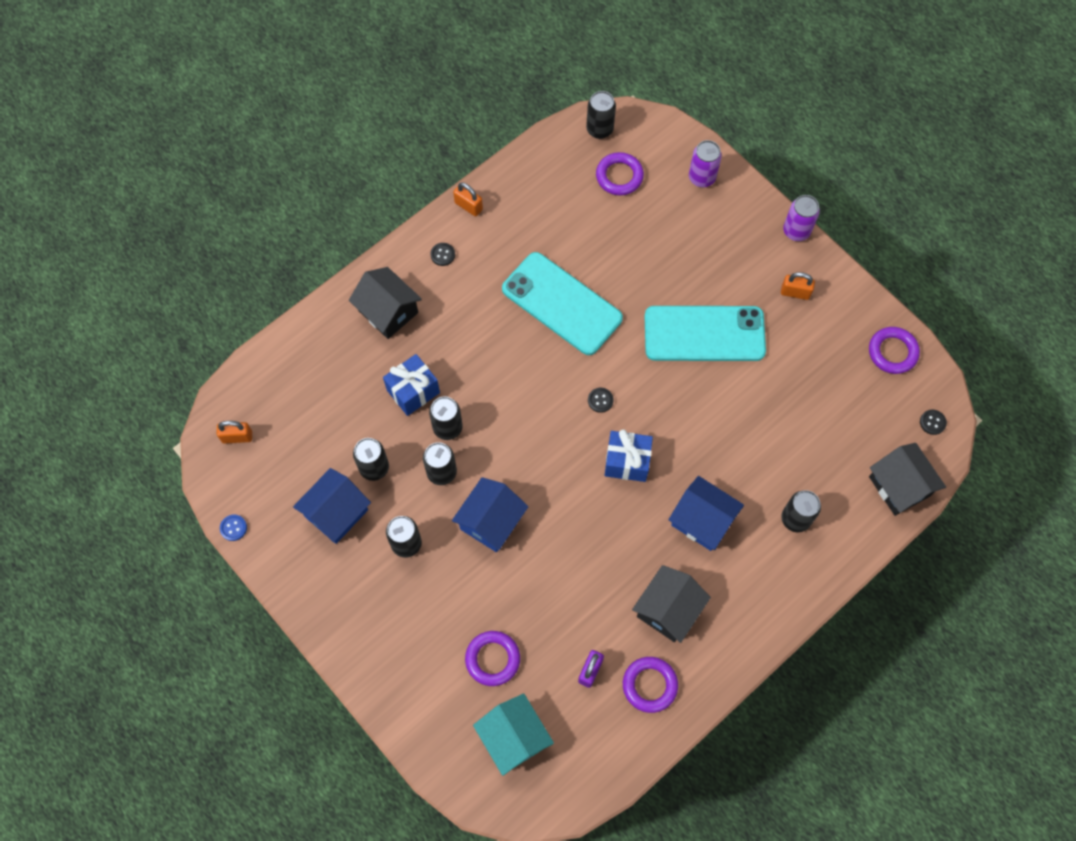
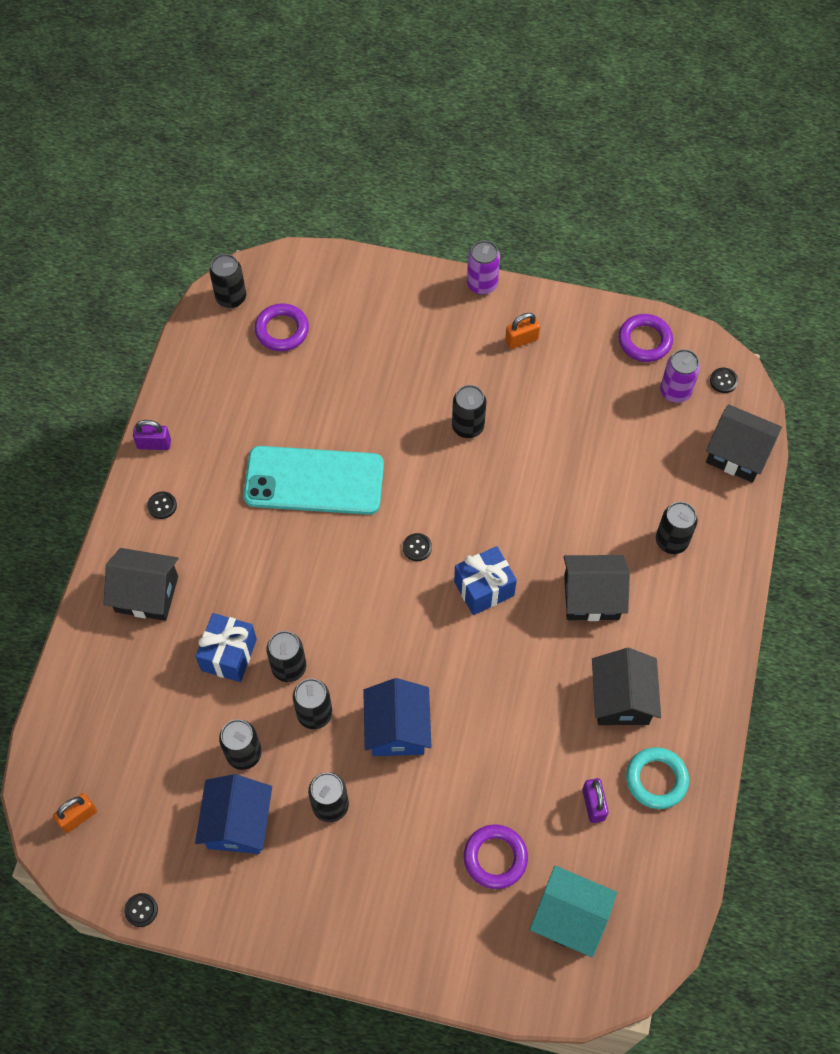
camera: 35 degrees left, 5 degrees down
blue button [220,514,247,541] -> black button [124,893,158,927]
orange padlock [453,182,483,217] -> purple padlock [133,420,171,450]
purple ring [623,657,678,713] -> turquoise ring [626,747,689,809]
turquoise phone [645,306,766,361] -> black can [452,385,486,438]
blue house [669,476,744,551] -> black house [563,555,630,621]
purple can [689,140,722,187] -> purple can moved to [660,349,700,403]

